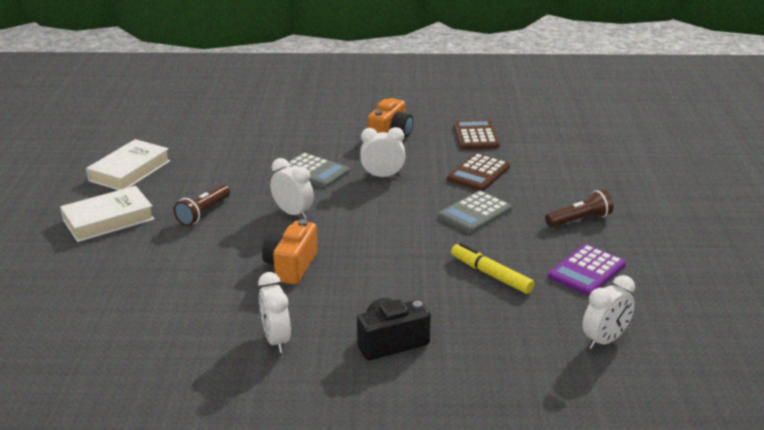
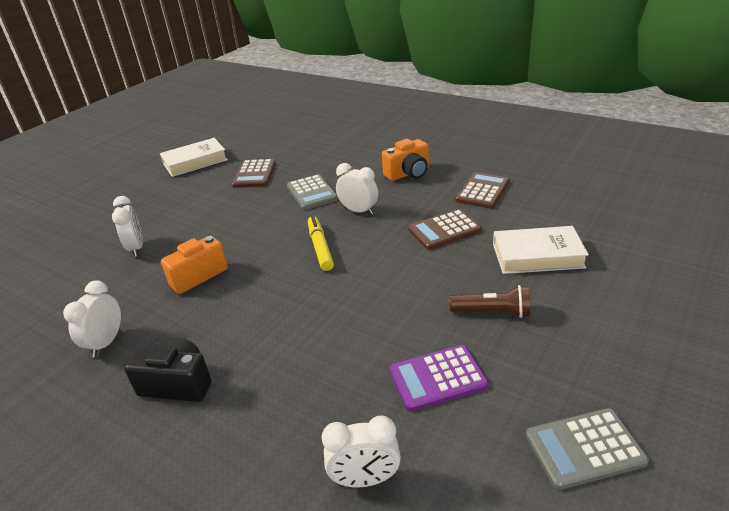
camera: 35 degrees right, 5 degrees up
white book [60,186,154,242] -> white book moved to [493,226,589,274]
brown flashlight [173,184,230,226] -> none
white clock [270,158,314,219] -> white clock moved to [112,196,143,257]
grey calculator [438,190,512,233] -> grey calculator moved to [526,408,649,490]
yellow marker [451,243,534,294] -> yellow marker moved to [308,216,334,271]
none -> brown calculator [232,159,276,188]

